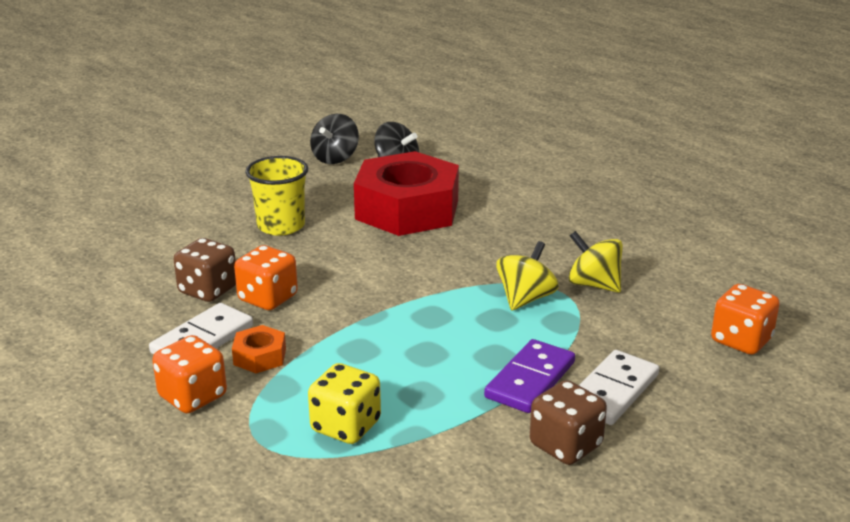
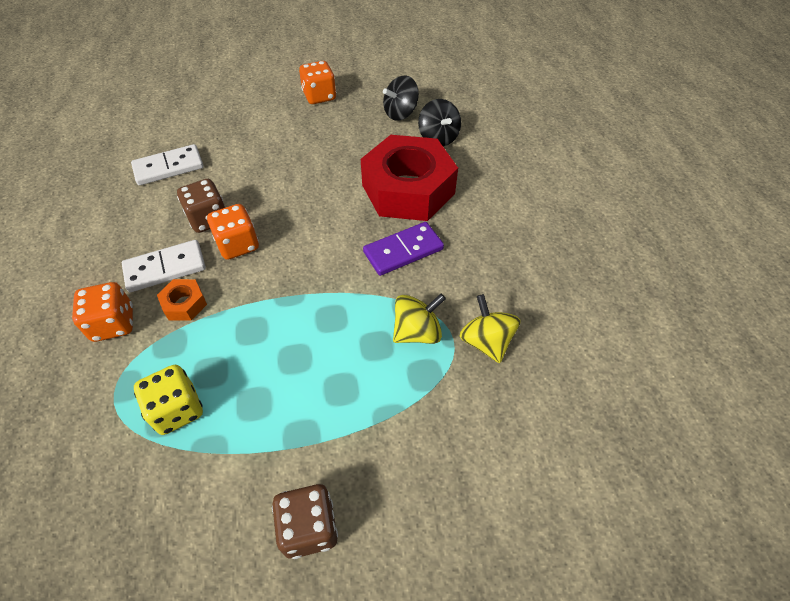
camera: 30 degrees right, 25 degrees up
yellow cup [245,156,308,236] -> none
purple domino [484,339,575,413] -> purple domino moved to [363,222,444,276]
white domino [579,350,659,425] -> white domino moved to [131,144,204,185]
orange dice [711,284,780,355] -> orange dice moved to [299,61,336,104]

